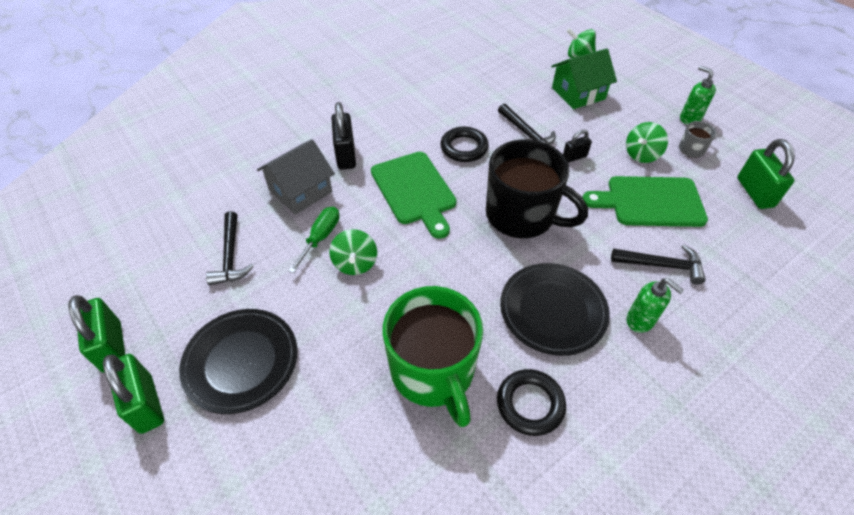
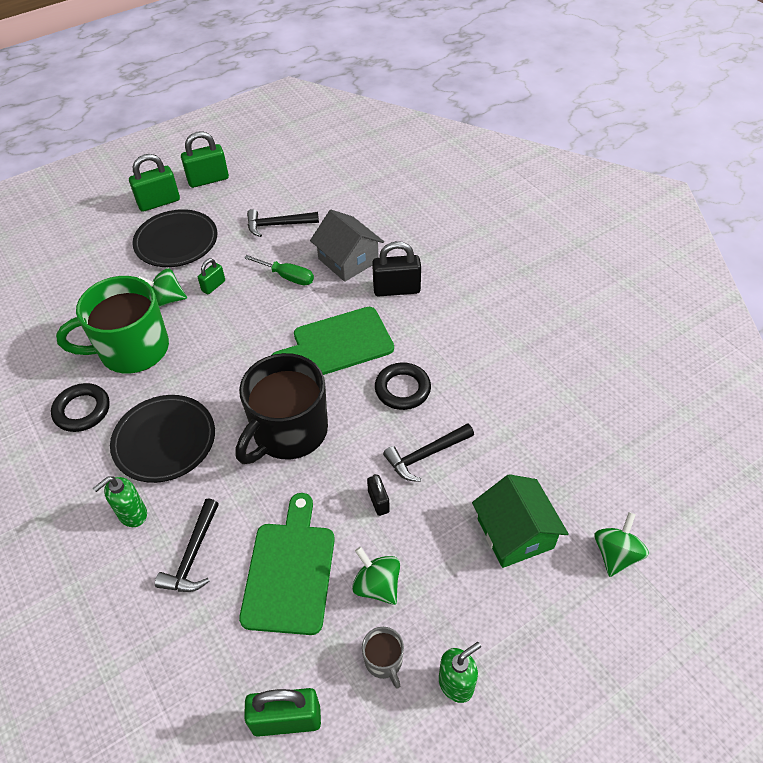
camera: 95 degrees right, 0 degrees up
green spinning top [330,229,377,275] -> green spinning top moved to [138,269,187,307]
none -> green padlock [198,258,225,294]

